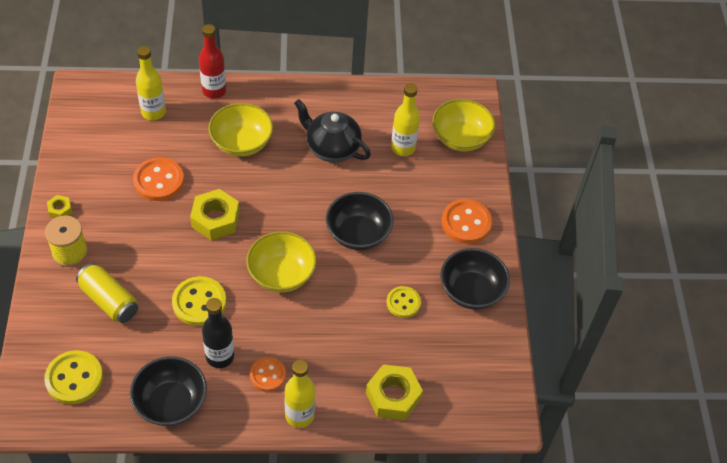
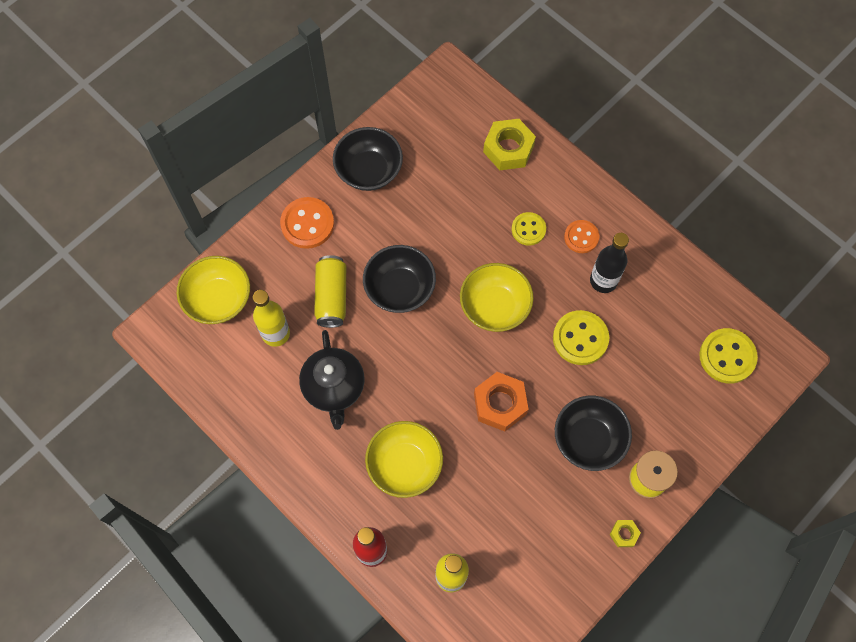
camera: 130 degrees left, 15 degrees up
yellow can [76,263,138,323] -> yellow can moved to [314,255,346,328]
black bowl [130,356,207,426] -> black bowl moved to [555,396,632,471]
orange button [133,157,184,201] -> none
yellow nut [190,189,240,240] -> orange nut [474,372,529,432]
yellow bottle [285,360,315,428] -> none
yellow button [386,286,421,318] -> yellow button moved to [512,212,546,246]

